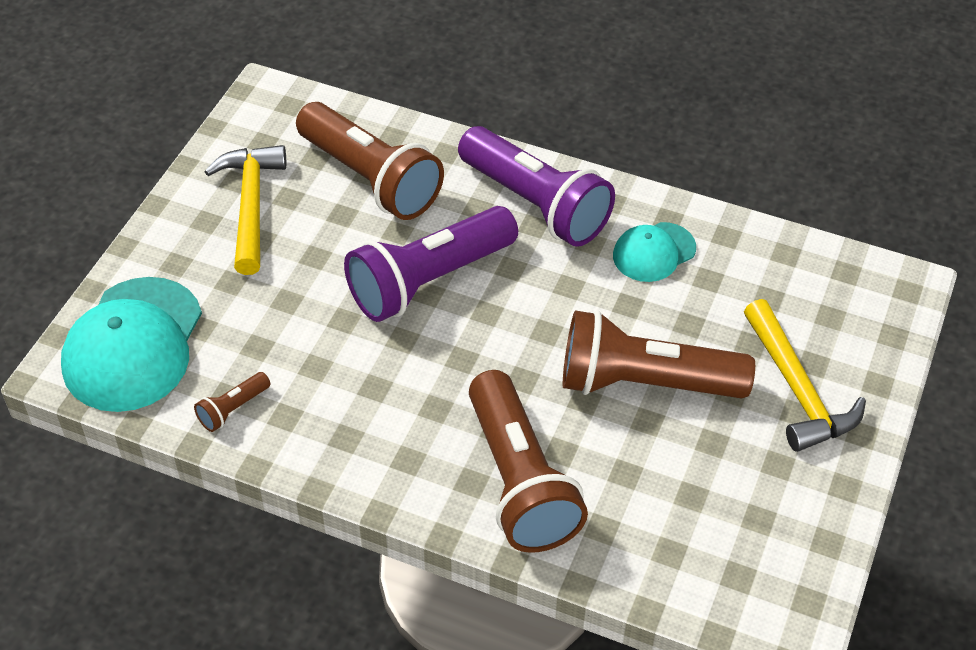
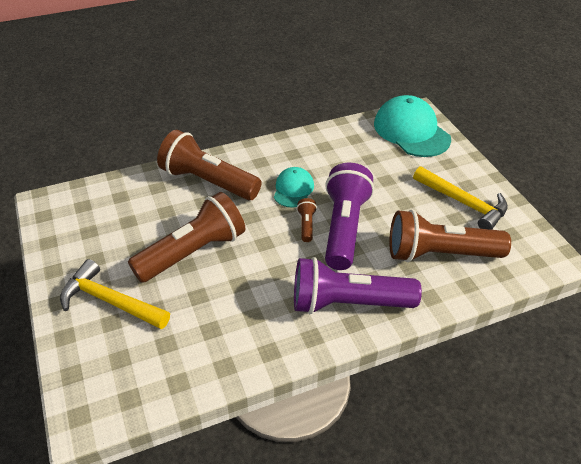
camera: 135 degrees right, 5 degrees down
brown flashlight [194,372,270,432] -> brown flashlight moved to [297,198,317,242]
turquoise cap [613,222,696,282] -> turquoise cap moved to [274,167,314,208]

